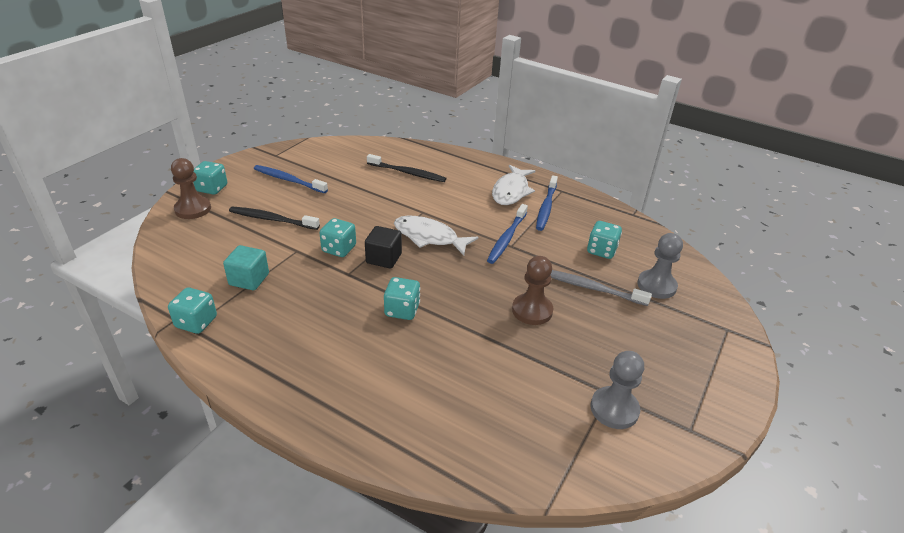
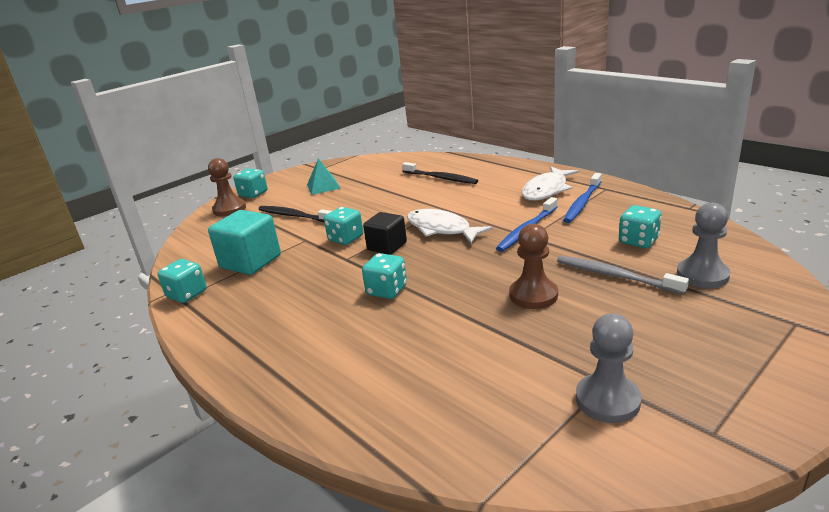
camera: 20 degrees right, 10 degrees down
turquoise cube [223,245,269,290] -> turquoise cube [208,210,281,275], size x1.51
blue toothbrush [254,165,328,193] -> turquoise pyramid [307,159,341,195]

